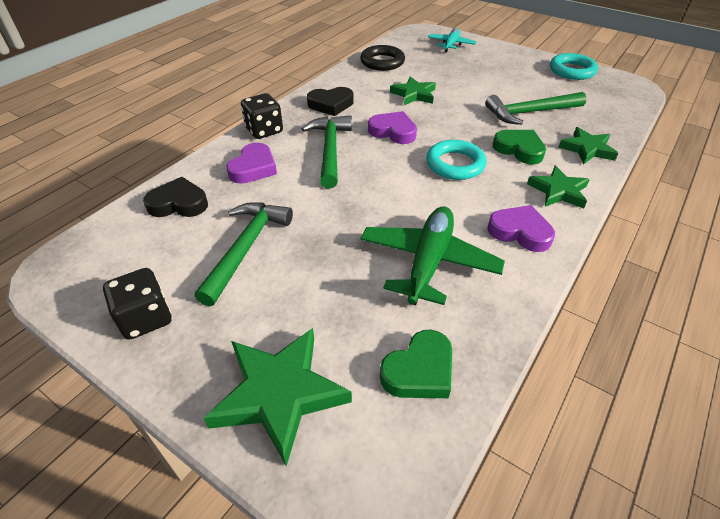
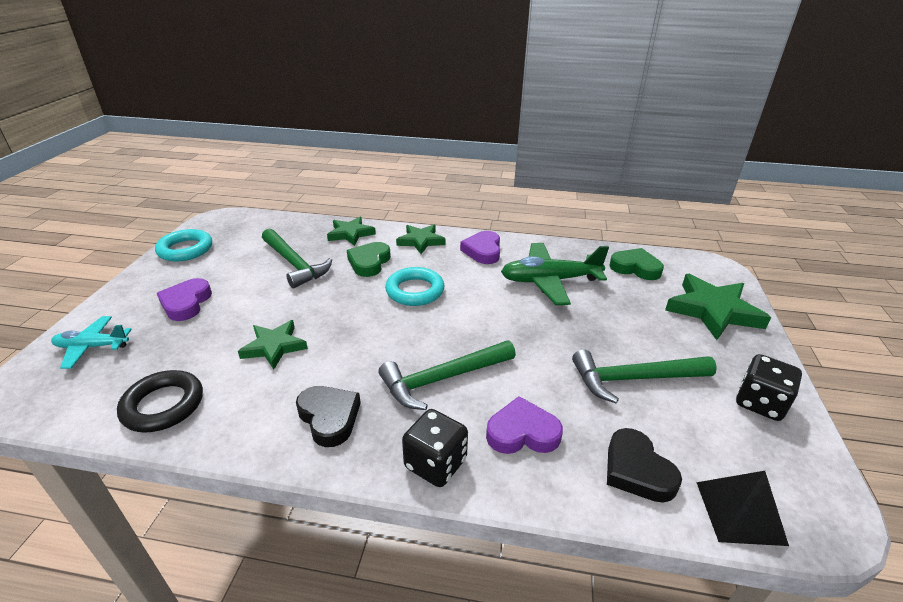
camera: 115 degrees left, 10 degrees down
purple heart [368,111,417,144] -> purple heart moved to [157,278,212,321]
none -> black pyramid [696,471,789,546]

